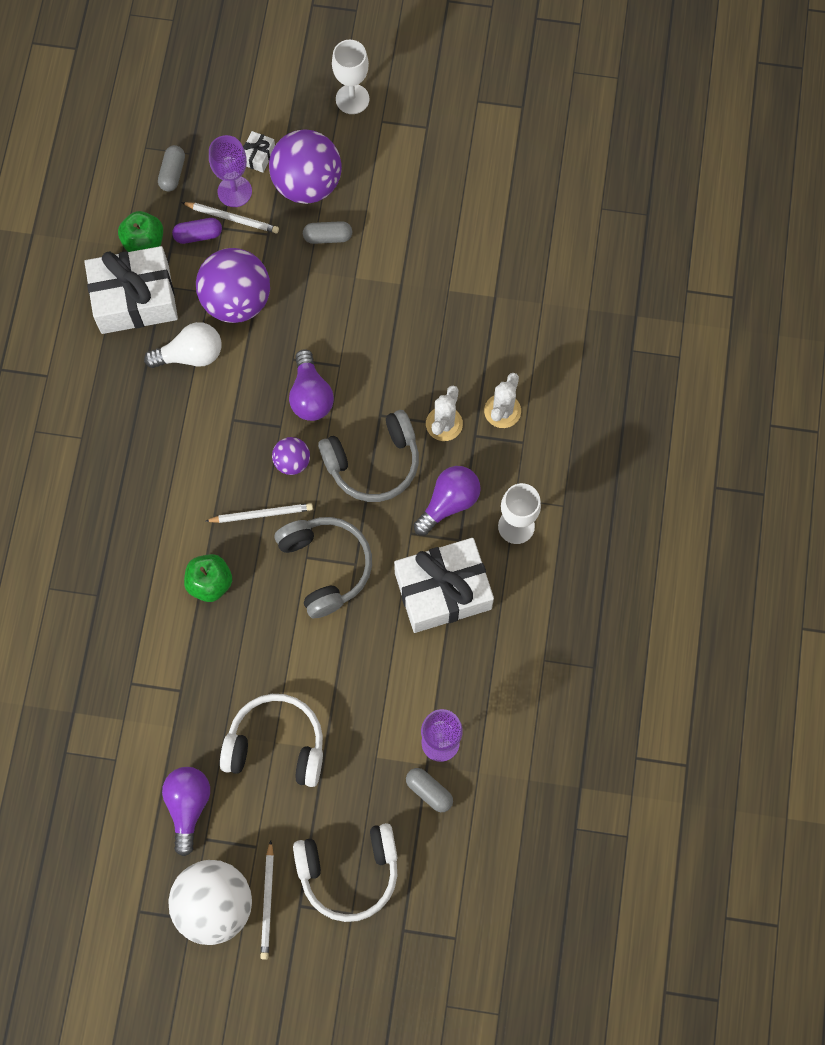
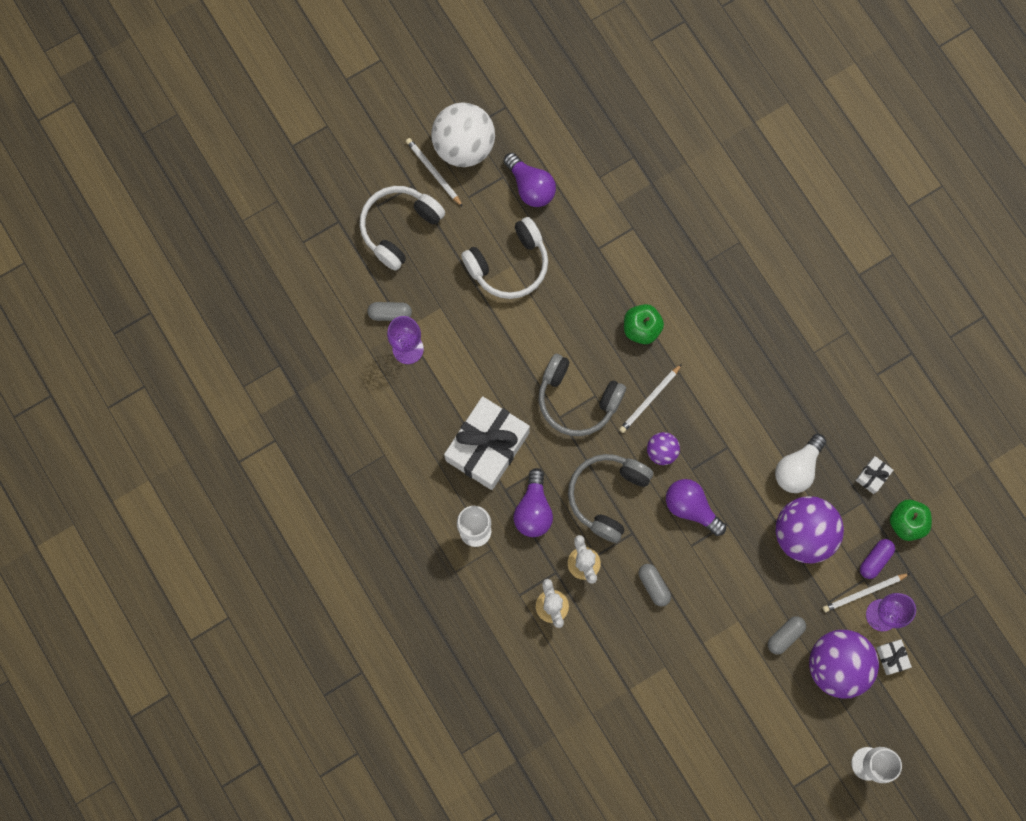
camera: 140 degrees right, 5 degrees up
white gift [84,246,178,334] -> white gift [855,456,893,494], size x0.41
grey capsule [158,145,185,192] -> grey capsule moved to [638,564,671,606]

